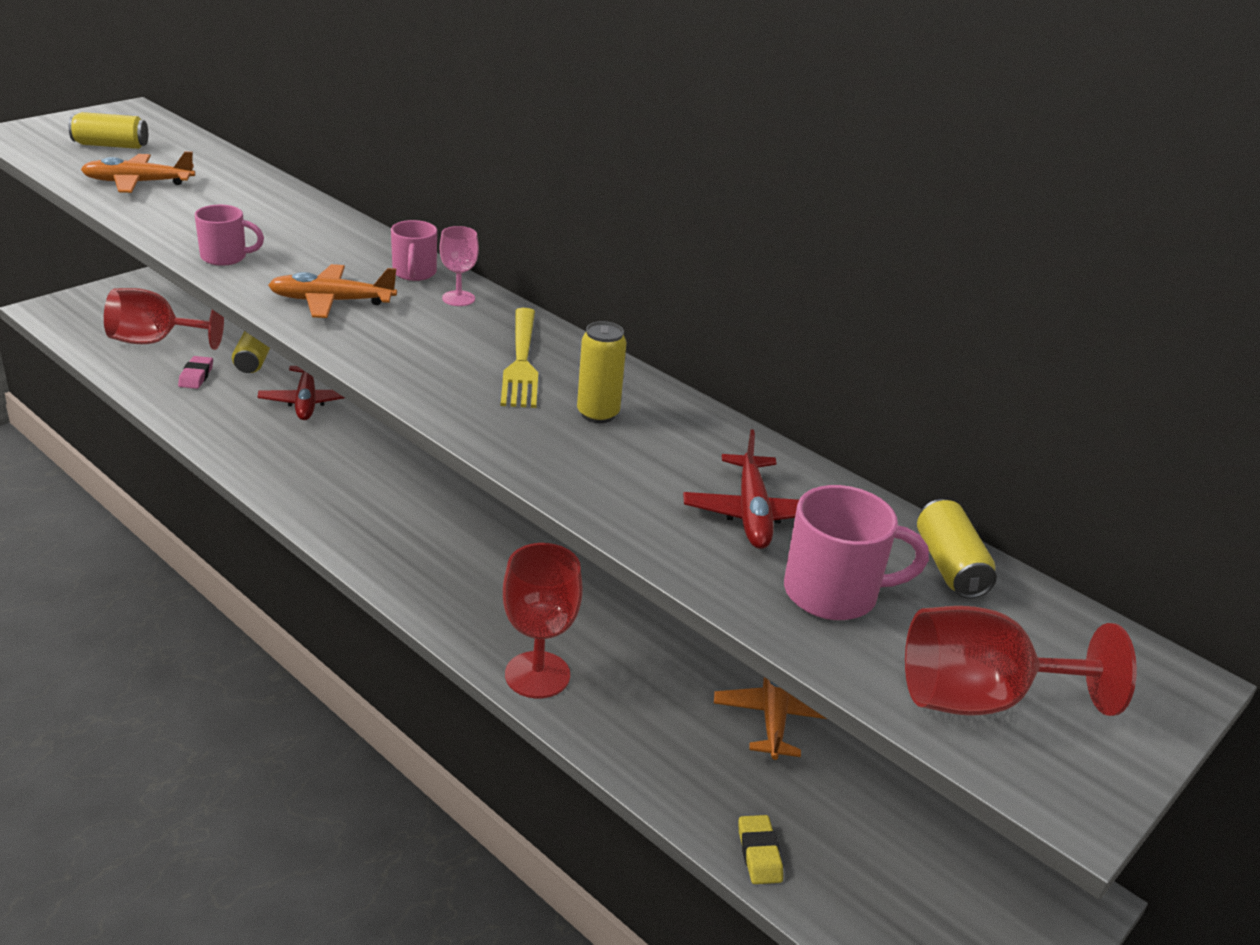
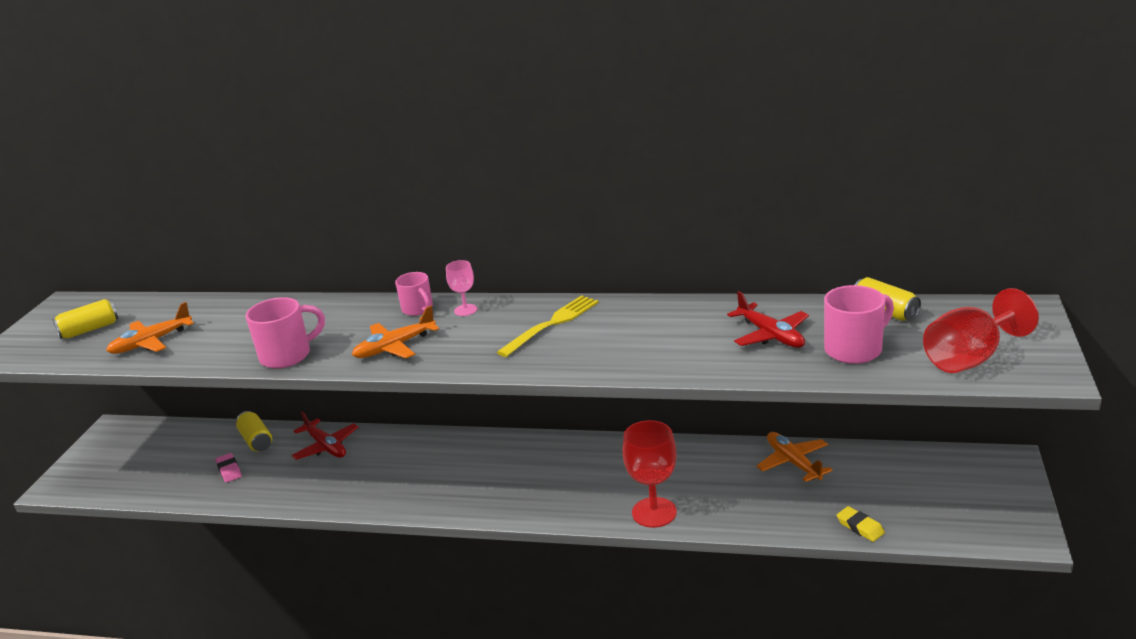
camera: 25 degrees left, 5 degrees down
red goblet [104,288,224,350] -> none
pink mug [194,205,264,266] -> pink mug [245,297,325,369], size x1.52
yellow fork [501,308,538,408] -> yellow fork turned 105 degrees counterclockwise [497,295,599,357]
yellow can [577,321,627,423] -> none

